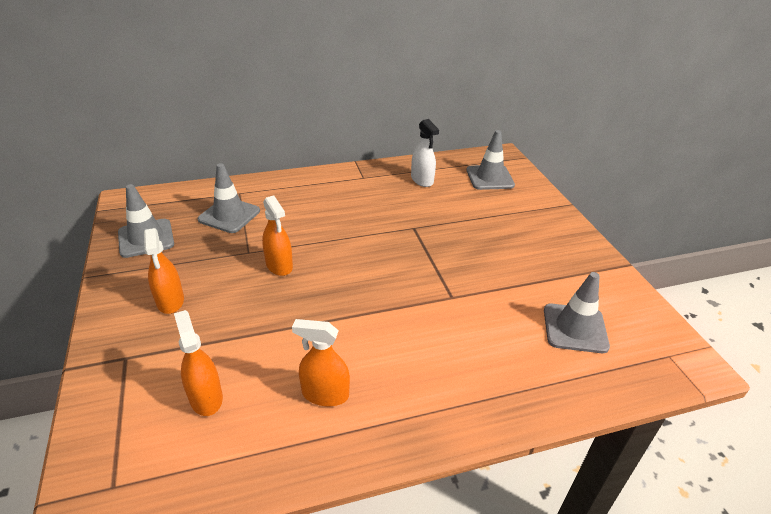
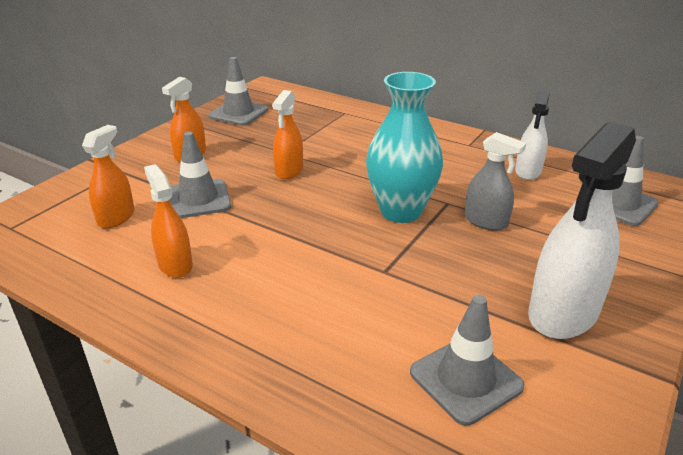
camera: 50 degrees right, 5 degrees down
grey traffic cone [198,163,260,233] -> grey traffic cone moved to [170,131,231,218]
none -> turquoise vase [366,72,443,223]
none -> grey spray bottle [465,132,526,230]
none -> white spray bottle [528,122,636,339]

